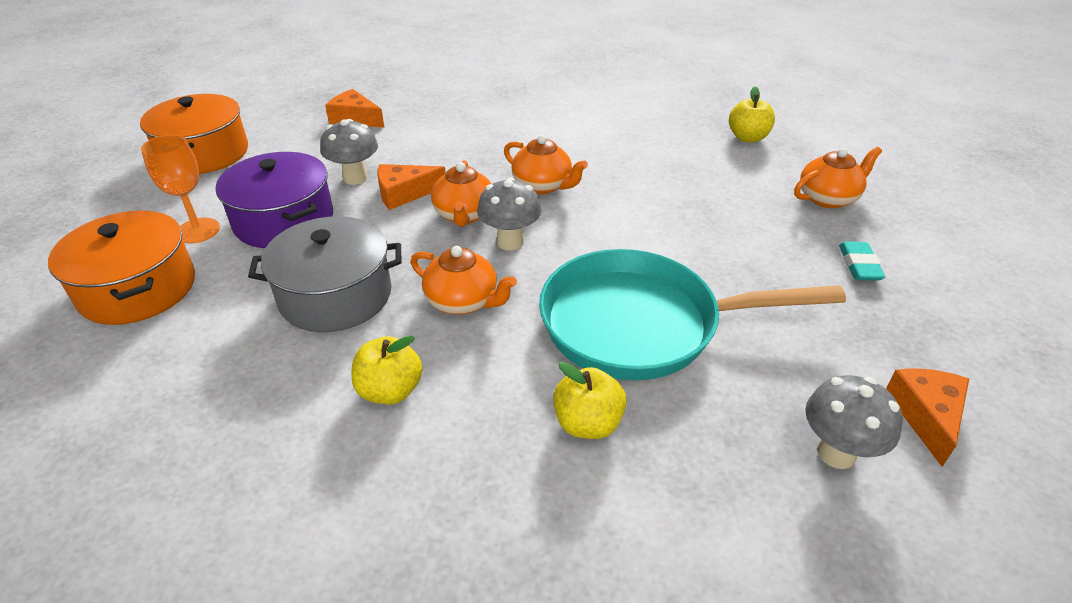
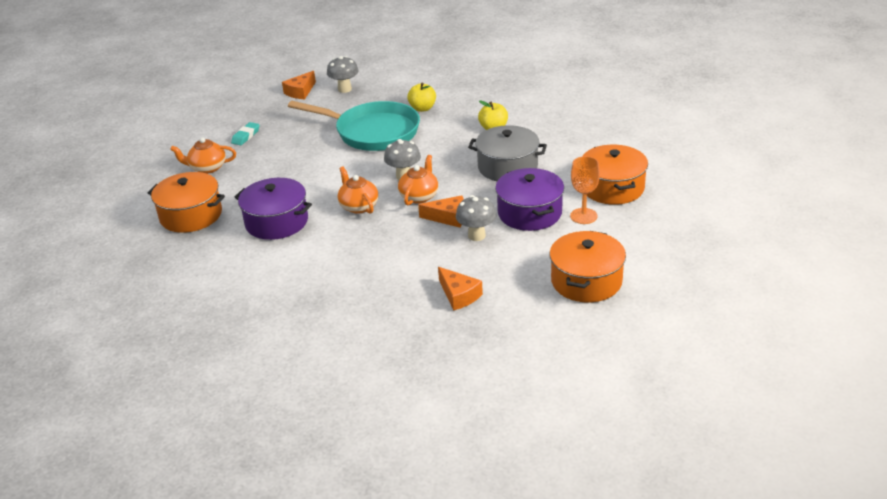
camera: 155 degrees left, 5 degrees down
orange teapot [411,246,517,315] -> none
yellow apple [729,86,775,143] -> orange pot [148,172,225,233]
none -> purple pot [235,178,312,240]

